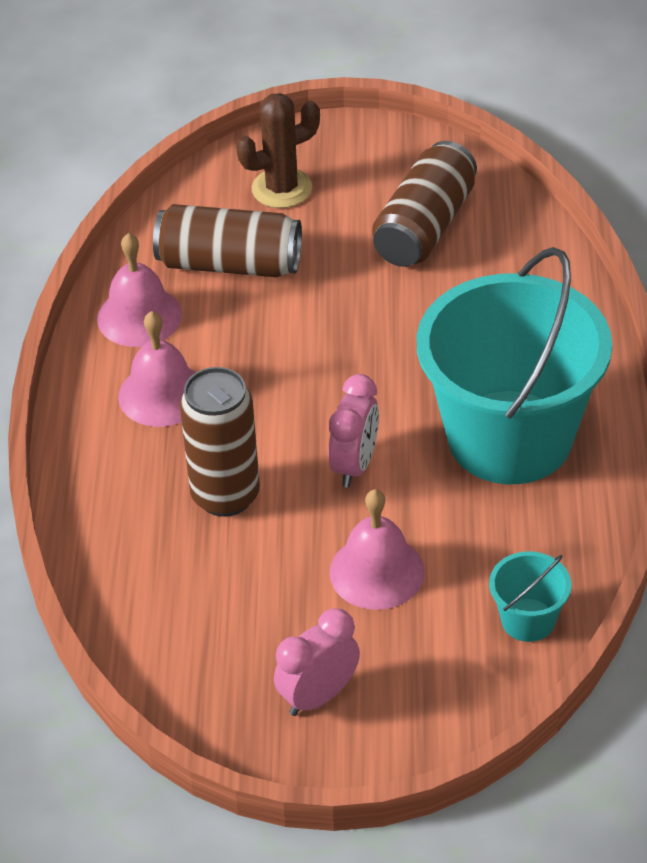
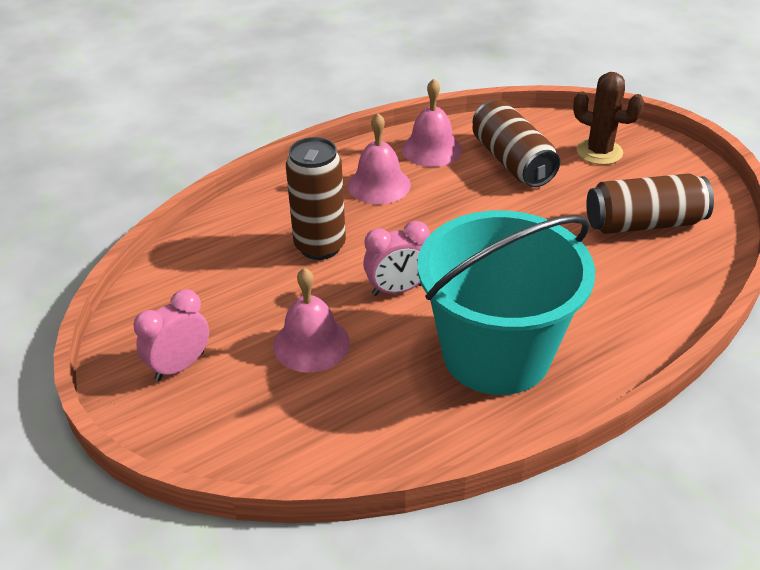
camera: 55 degrees right, 5 degrees down
pink clock [274,608,360,716] -> pink clock turned 60 degrees counterclockwise [133,289,209,381]
turquoise bucket [489,552,572,642] -> none

